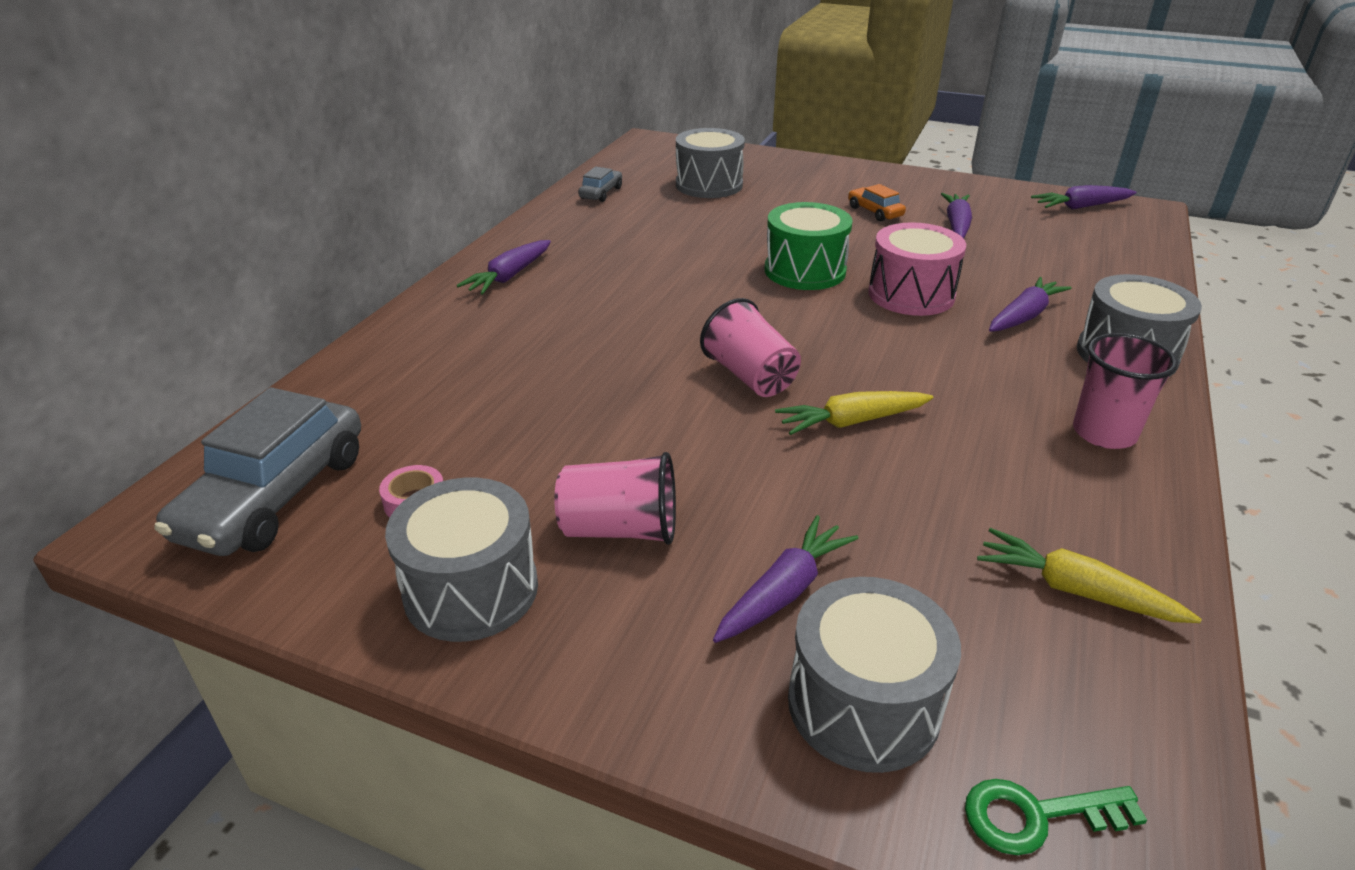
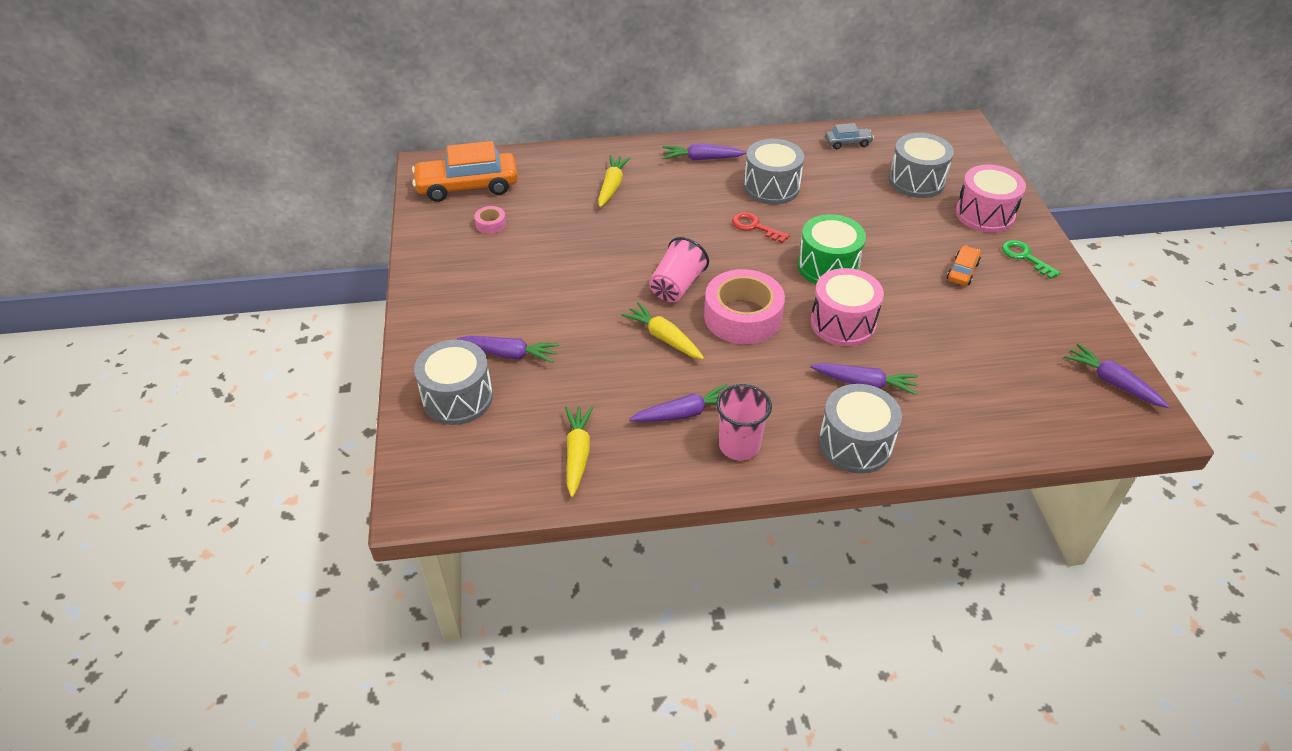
camera: 60 degrees right, 10 degrees up
grey car [154,387,361,556] -> orange car [412,141,518,202]
grey drum [385,478,538,642] -> grey drum moved to [744,139,804,205]
pink cup [554,452,676,545] -> none
purple carrot [941,193,972,239] -> purple carrot moved to [629,384,728,422]
green key [965,779,1147,855] -> green key moved to [1002,240,1061,279]
none -> yellow carrot [598,155,631,208]
none -> pink tape [704,269,785,344]
none -> red key [732,212,790,243]
none -> pink drum [955,164,1026,233]

